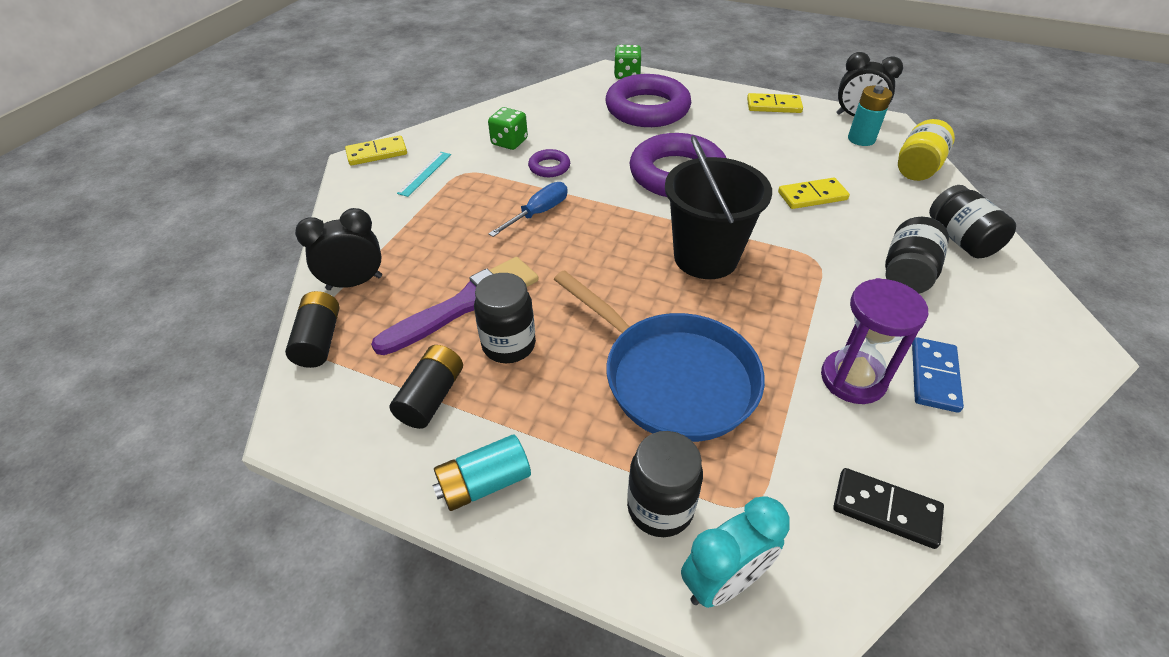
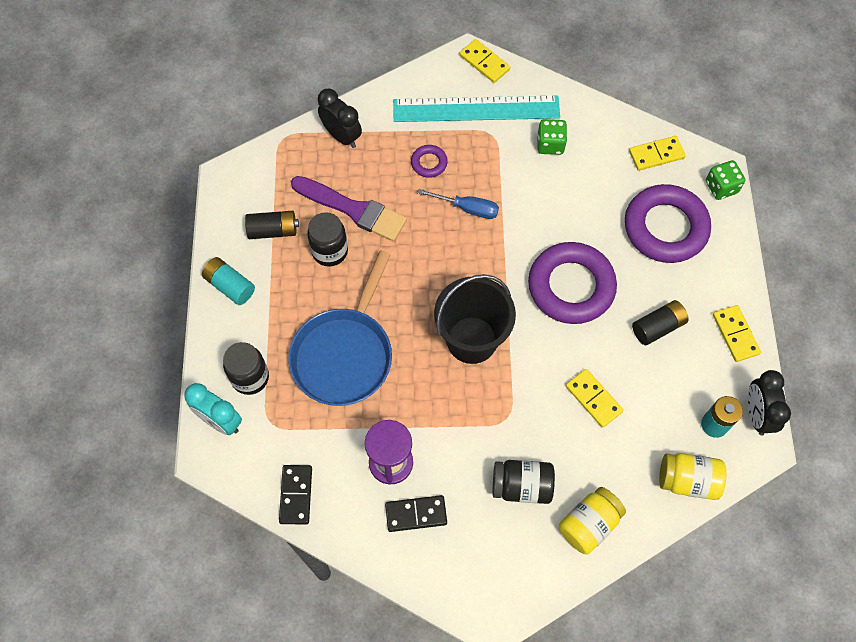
camera: 65 degrees right, 20 degrees up
black battery [285,291,339,368] -> black battery moved to [632,300,689,345]
turquoise ruler [397,152,451,197] -> turquoise ruler [393,95,560,122], size x2.46
purple ring [528,149,570,177] -> purple ring moved to [411,145,448,178]
blue domino [912,338,964,413] -> black domino [385,495,447,532]
black jar [929,185,1016,258] -> yellow jar [559,487,626,554]
none -> yellow domino [629,136,686,171]

